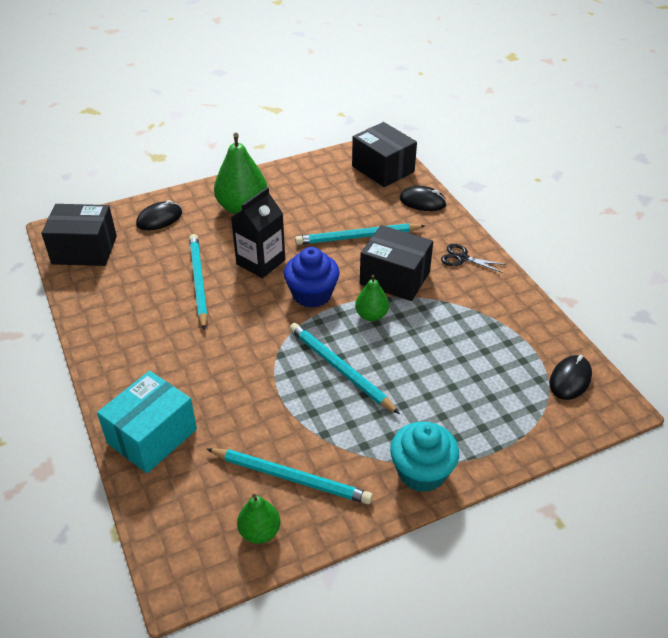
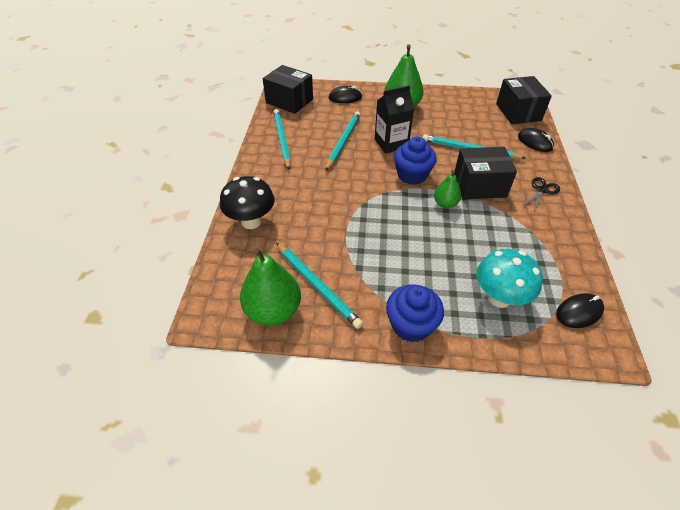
camera: 30 degrees right, 5 degrees up
turquoise box [97,371,197,473] -> black mushroom [220,176,275,229]
green pear [237,494,280,544] -> green pear [240,248,301,326], size x1.81
turquoise pencil [289,323,400,414] -> turquoise pencil moved to [273,109,291,170]
black box [360,225,433,301] -> black box turned 60 degrees counterclockwise [454,147,517,199]
turquoise cupcake [390,422,459,492] -> blue cupcake [386,284,444,342]
black scissors [441,244,507,273] -> black scissors turned 75 degrees clockwise [523,177,560,211]
none -> turquoise mushroom [476,249,543,308]

